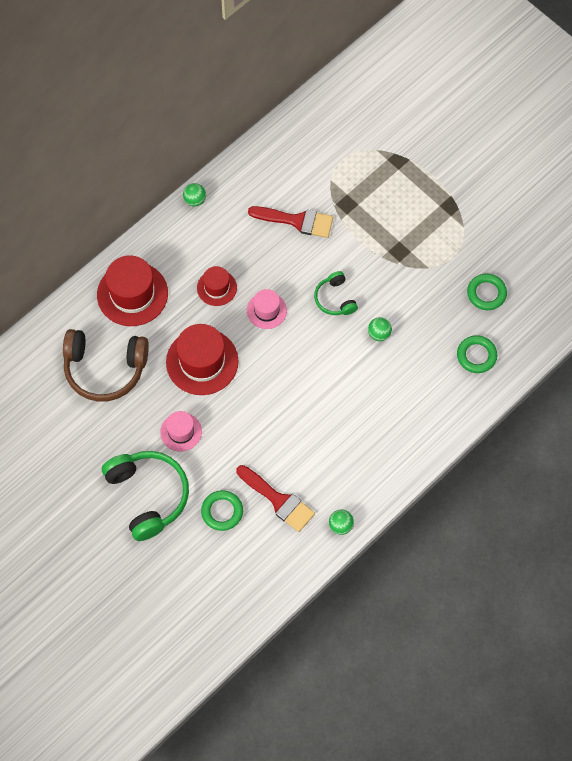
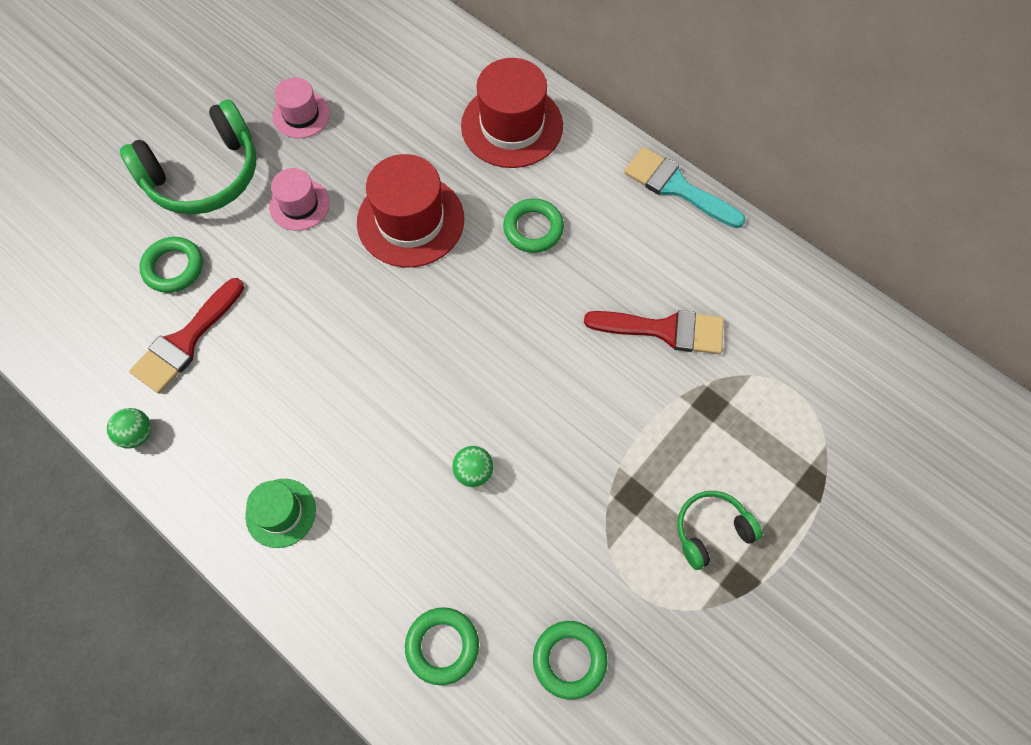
camera: 85 degrees right, 0 degrees up
brown headphones [63,329,149,402] -> none
green ball [183,183,206,206] -> turquoise brush [624,147,746,228]
red hat [197,266,237,306] -> green ring [503,199,564,253]
pink hat [247,289,287,329] -> pink hat moved to [273,77,330,138]
red brush [248,206,333,238] -> red brush turned 90 degrees counterclockwise [584,310,724,354]
green headphones [314,271,358,315] -> green headphones moved to [677,491,762,570]
none -> green hat [245,479,316,548]

